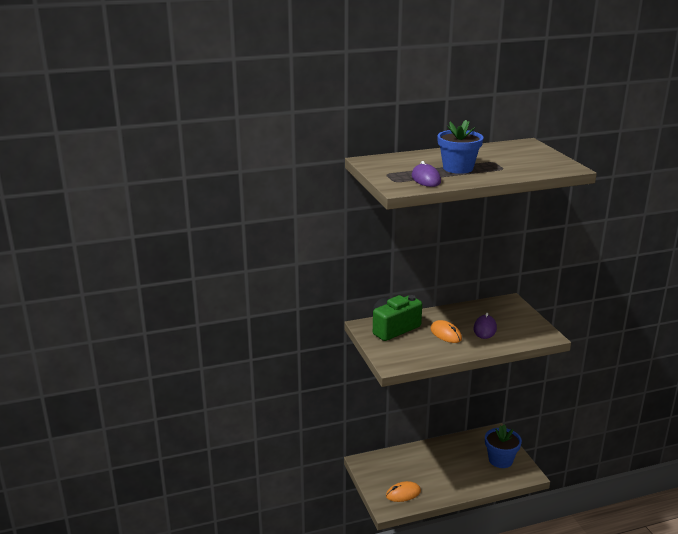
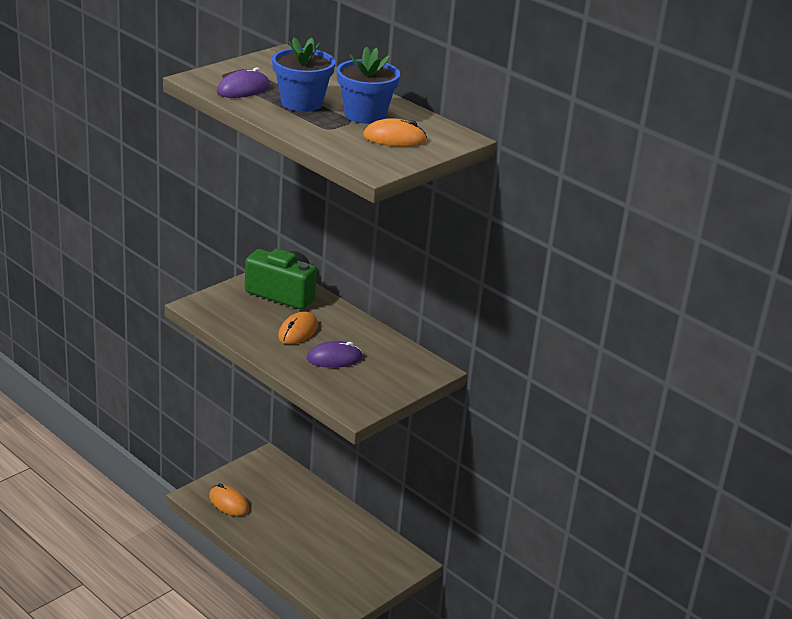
camera: 60 degrees right, 5 degrees up
blue flower pot [485,424,522,468] -> blue flower pot moved to [337,47,400,124]
none -> orange mouse [363,118,427,147]

